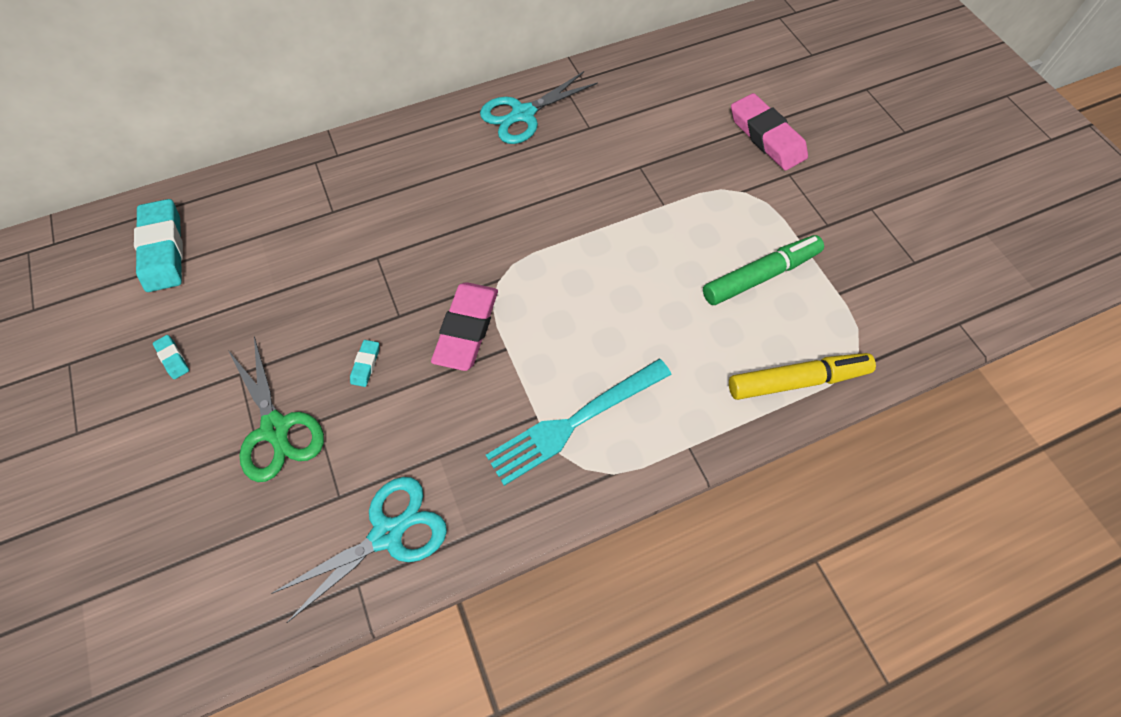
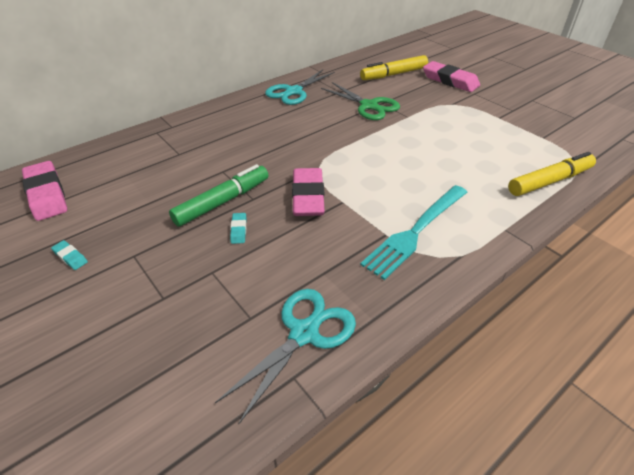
camera: 15 degrees left, 20 degrees down
turquoise eraser [134,199,183,292] -> pink eraser [22,161,67,221]
green scissors [228,336,324,482] -> green scissors moved to [321,82,400,120]
green marker [703,235,824,305] -> green marker moved to [169,164,268,227]
none -> yellow marker [360,55,428,80]

